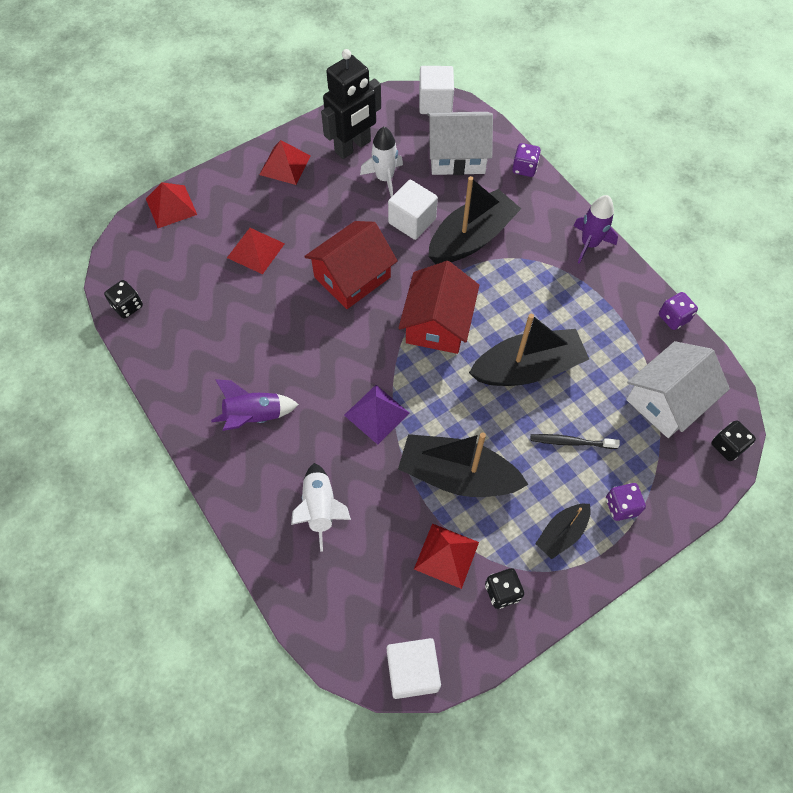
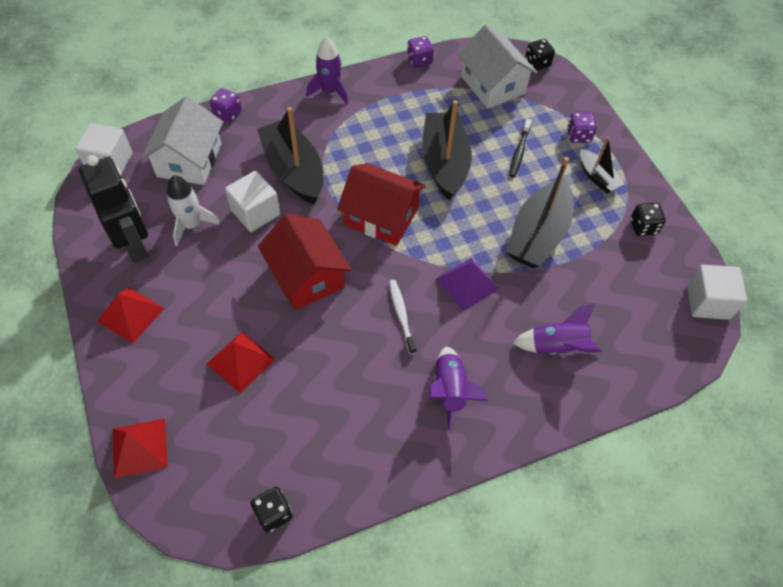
camera: 80 degrees left, 5 degrees down
white rocket [291,463,351,552] -> purple rocket [512,303,602,355]
red pyramid [414,524,479,589] -> none
none -> white toothbrush [389,280,416,354]

